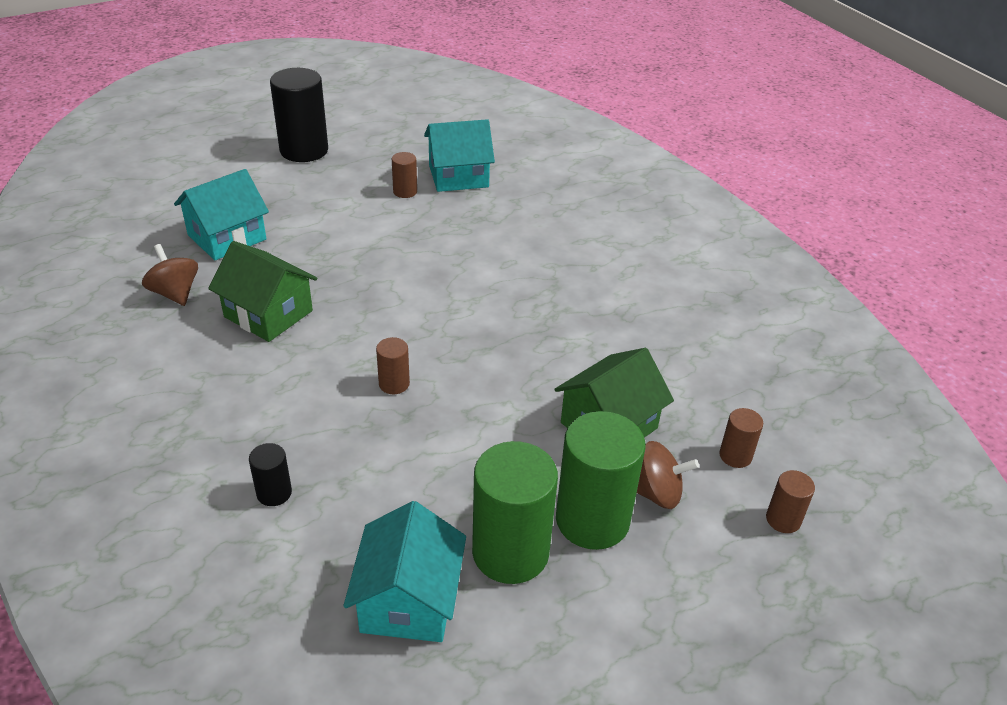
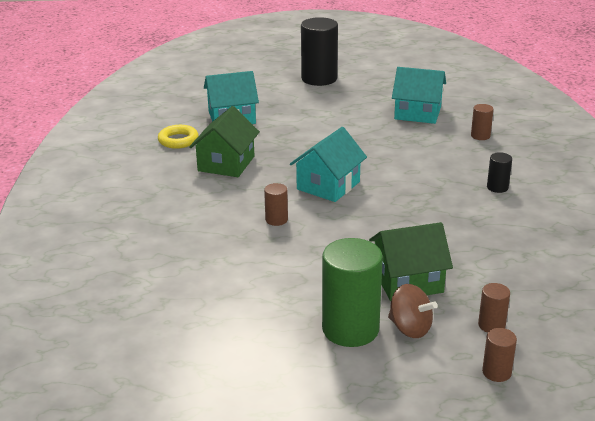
camera: 30 degrees right, 10 degrees down
brown spinning top [142,244,198,306] -> yellow ring [158,125,199,149]
green house [208,241,317,342] -> green house turned 45 degrees clockwise [189,106,260,177]
black cylinder [249,443,292,506] -> black cylinder moved to [487,152,512,193]
turquoise house [343,501,466,642] -> turquoise house moved to [290,127,367,202]
brown cylinder [392,152,417,198] -> brown cylinder moved to [471,104,494,140]
green cylinder [472,441,558,584] -> none

